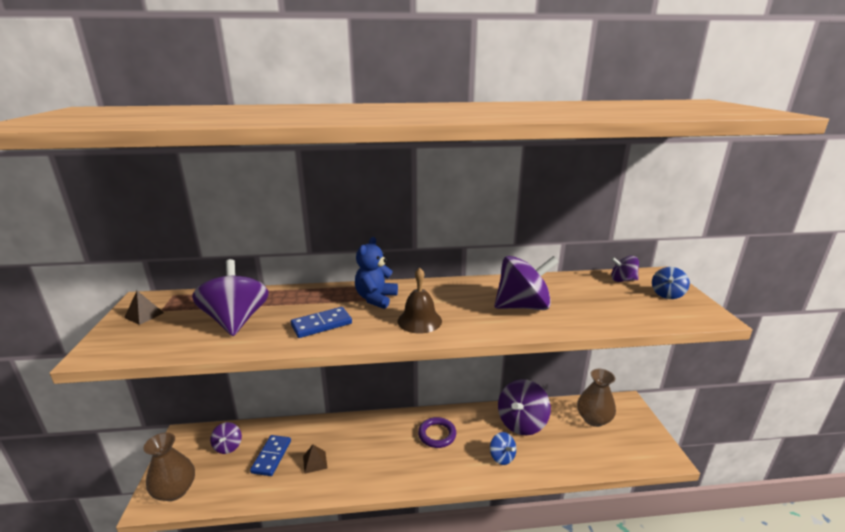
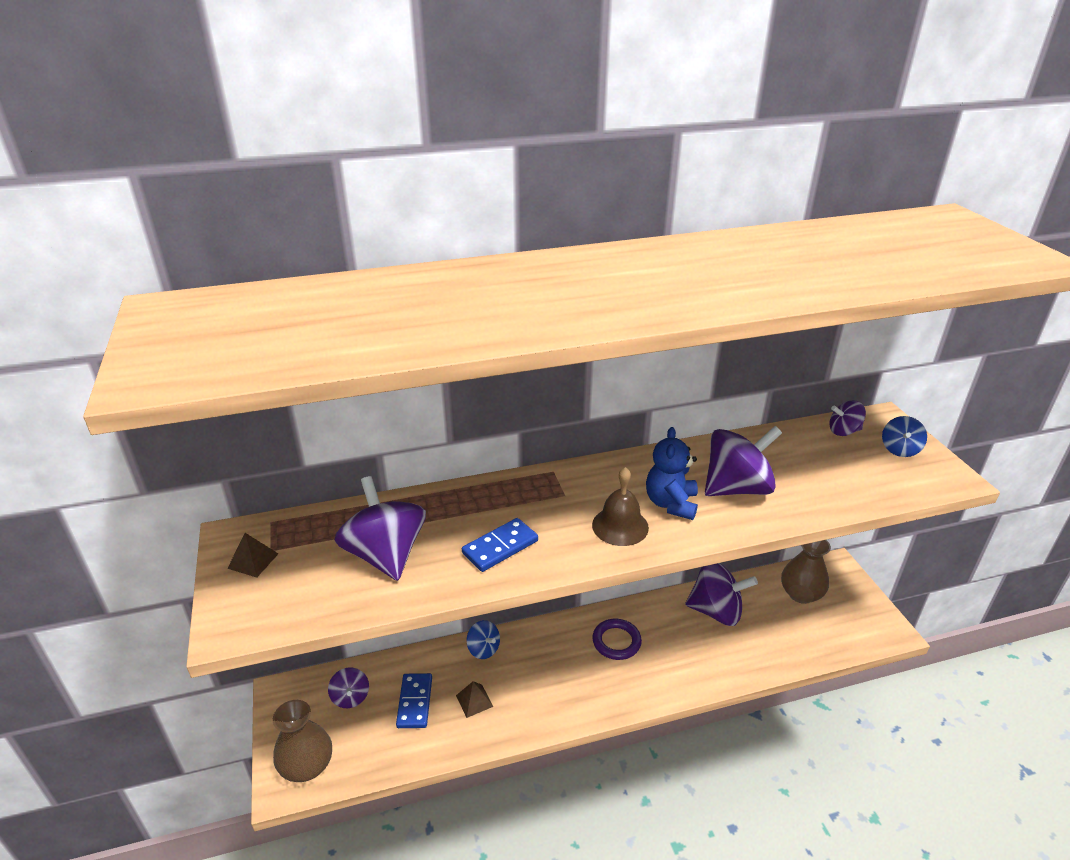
camera: 10 degrees left, 10 degrees up
blue teddy bear [355,237,398,309] -> blue teddy bear moved to [646,427,698,520]
blue spinning top [490,432,516,465] -> blue spinning top moved to [466,620,500,659]
purple spinning top [498,379,551,435] -> purple spinning top turned 105 degrees counterclockwise [686,563,758,626]

